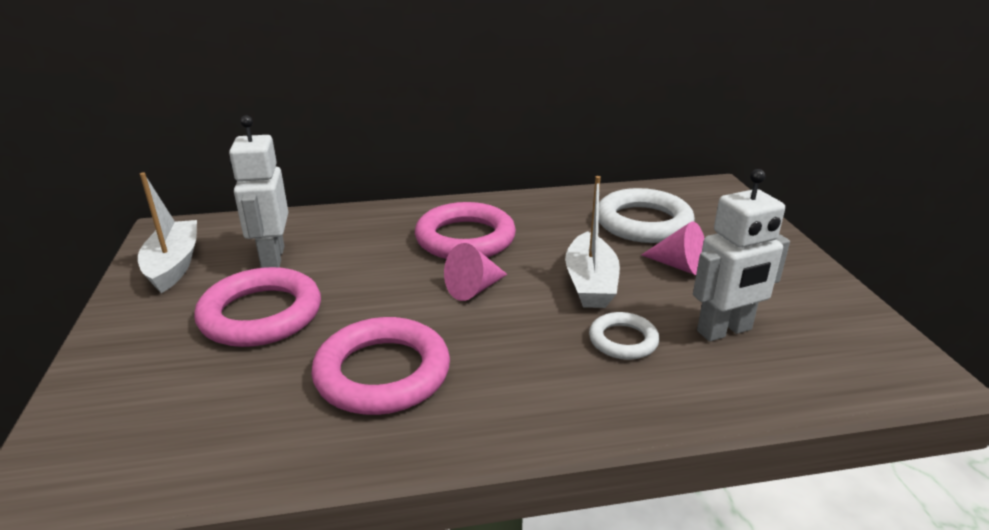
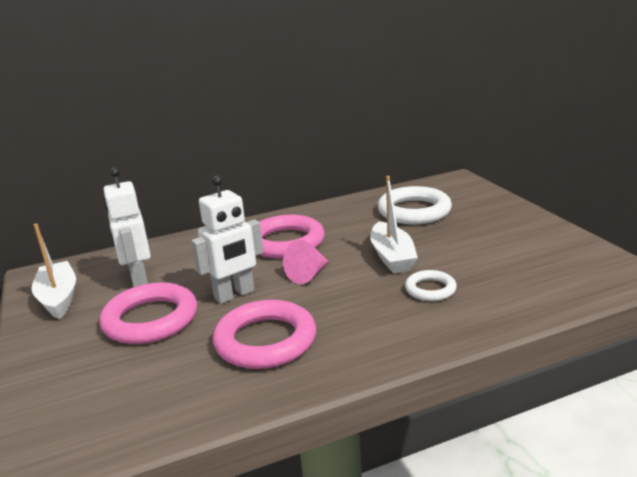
camera: 10 degrees left, 5 degrees down
pink cone [641,221,705,275] -> none
white robot [693,169,790,341] -> white robot moved to [191,176,263,304]

